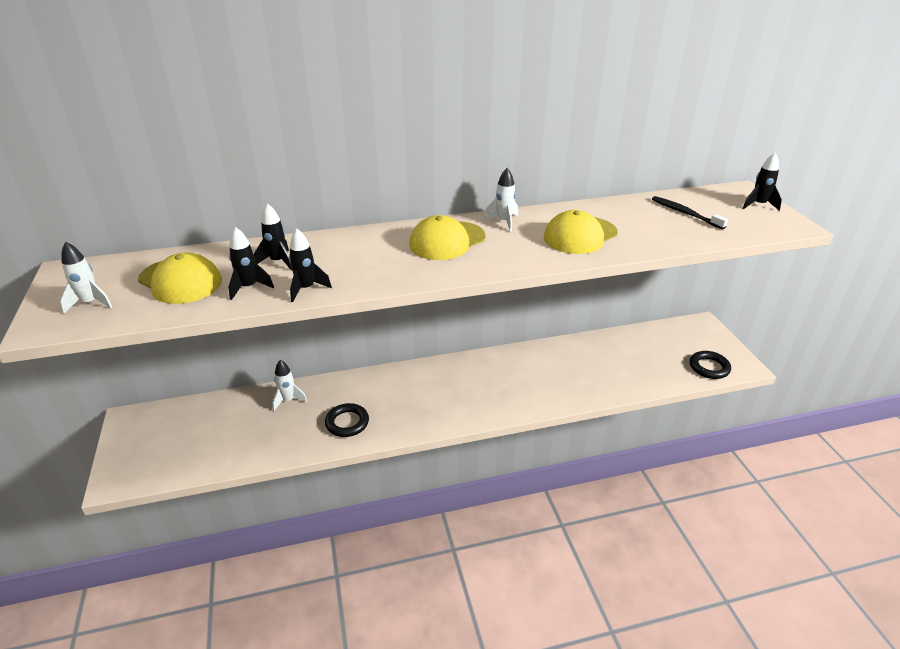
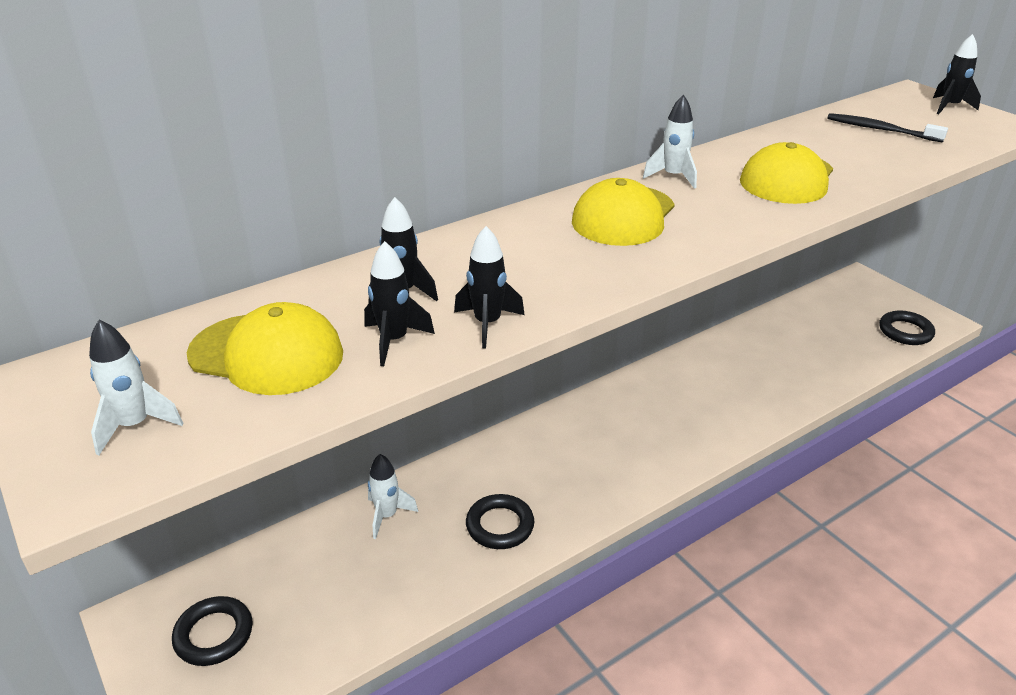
camera: 20 degrees left, 0 degrees up
none -> black ring [172,596,253,666]

